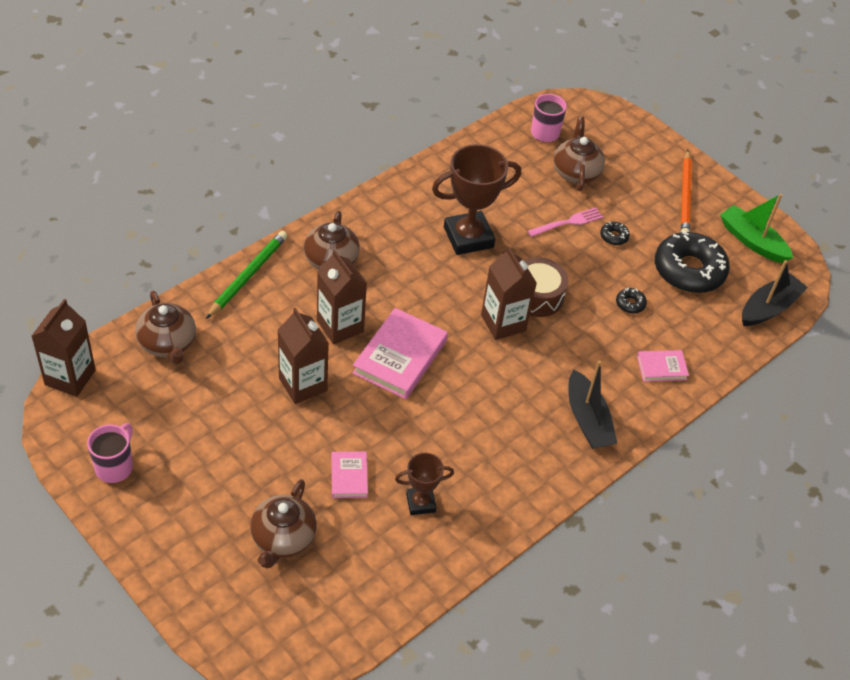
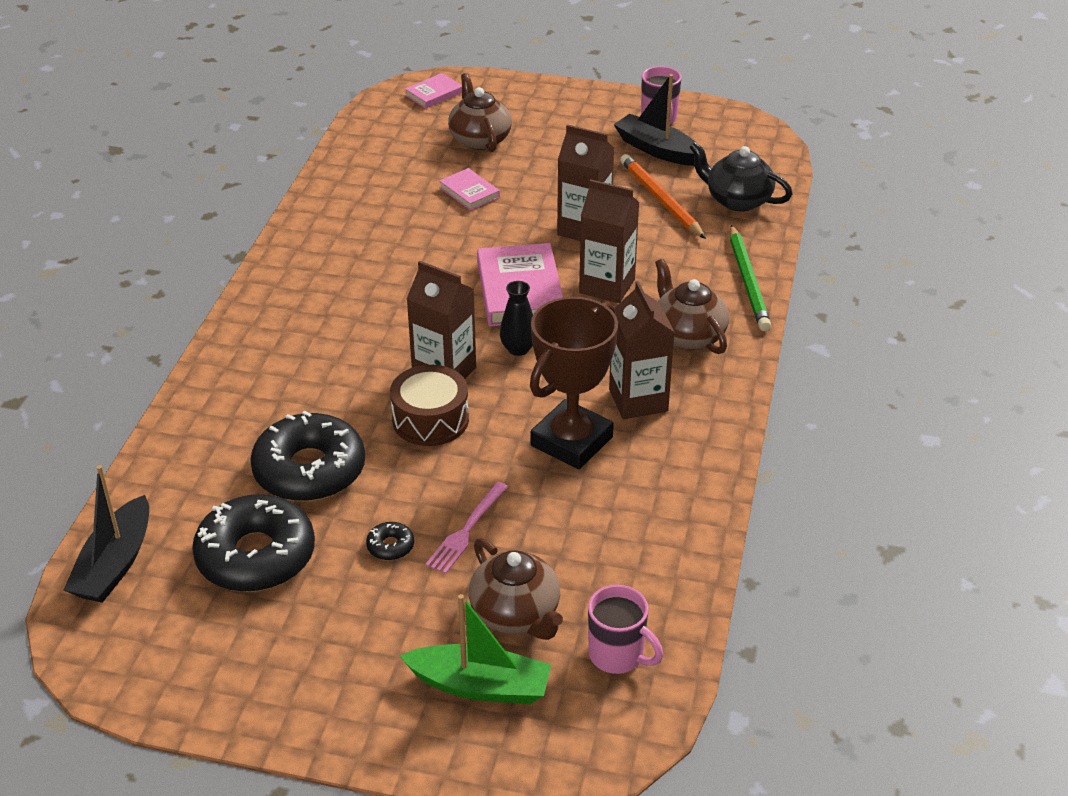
camera: 150 degrees right, 10 degrees down
brown carton [32,299,96,397] -> brown carton moved to [609,281,675,419]
brown teapot [136,291,196,365] -> black teapot [690,142,792,211]
brown trophy [395,453,454,515] -> none
black boat [568,361,618,449] -> black boat moved to [613,74,695,166]
black donut [616,288,647,314] -> black donut [250,410,365,501], size x2.49
pink book [637,350,689,382] -> pink book moved to [405,73,462,109]
orange pencil [681,150,692,232] -> orange pencil moved to [620,154,706,239]
green boat [720,194,793,263] -> green boat moved to [400,594,551,704]
none -> black vase [500,281,533,356]

